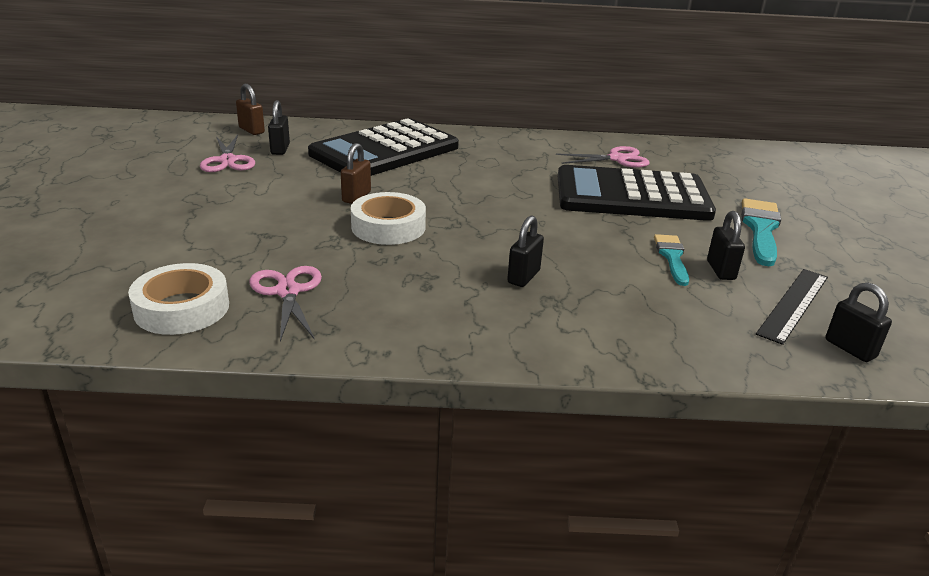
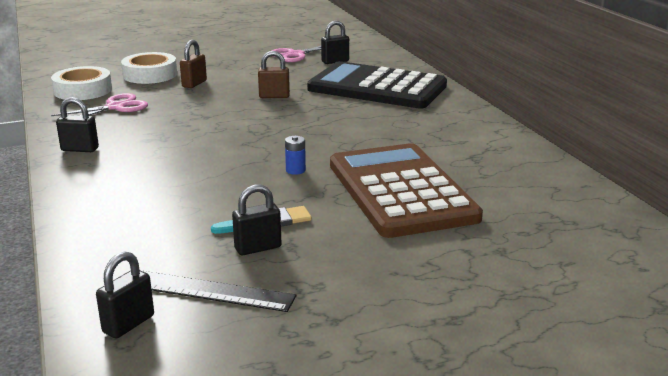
camera: 70 degrees right, 5 degrees down
brown padlock [236,84,265,135] -> brown padlock moved to [180,40,207,88]
white tape [351,192,426,245] -> white tape moved to [121,52,177,84]
black padlock [507,215,544,287] -> black padlock moved to [56,97,99,152]
pink scissors [556,146,650,168] -> none
black calculator [558,165,716,221] -> brown calculator [330,143,483,238]
turquoise brush [741,198,781,266] -> none
none -> blue battery [285,136,306,175]

